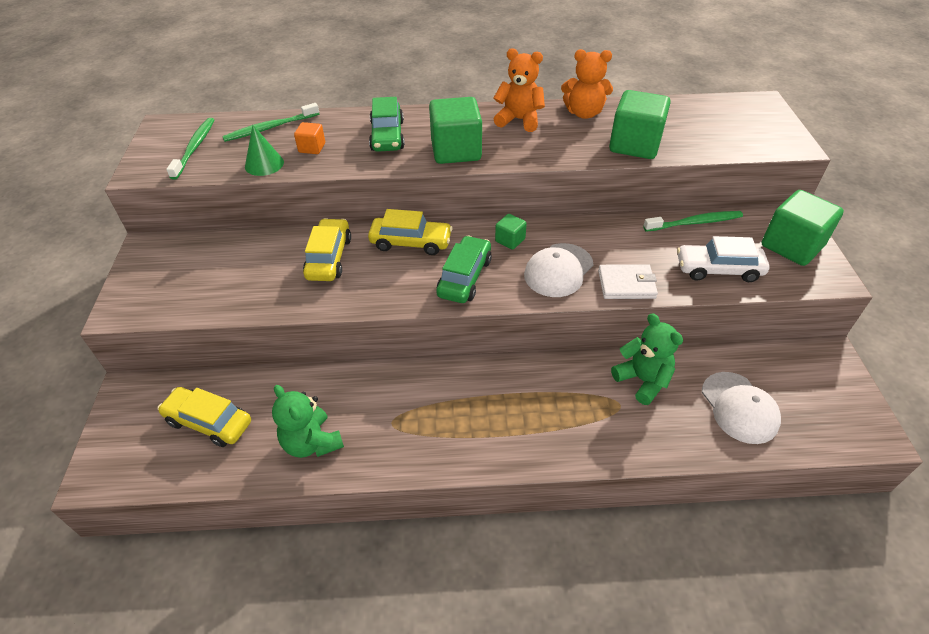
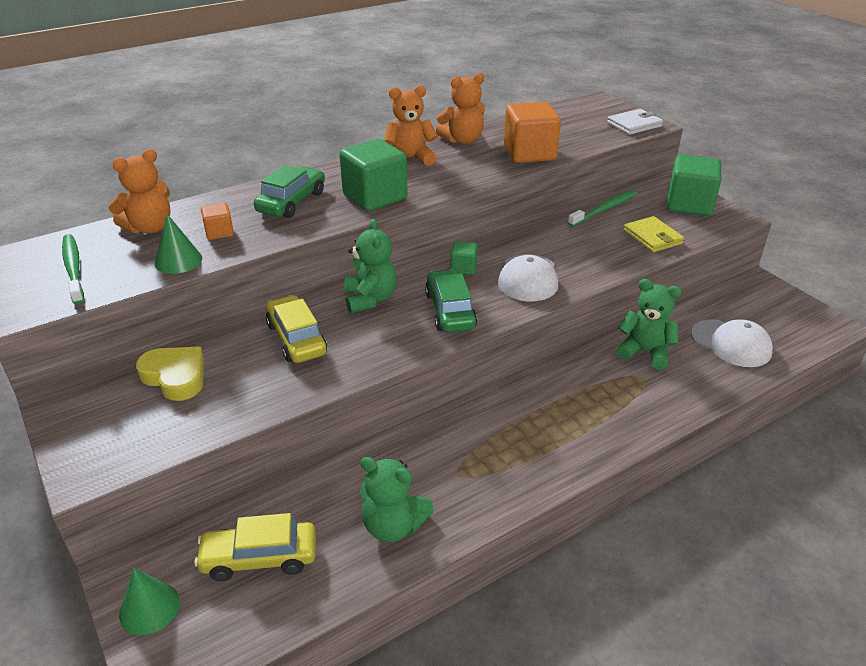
camera: 30 degrees left, 10 degrees down
green toothbrush [222,103,319,142] -> orange teddy bear [108,149,171,233]
yellow car [368,209,453,255] -> green teddy bear [344,219,397,313]
green car [369,97,405,152] -> green car turned 120 degrees counterclockwise [254,165,325,218]
white wallet [598,264,658,299] -> white wallet moved to [607,109,663,135]
green cube [609,90,671,159] -> orange cube [504,102,561,163]
white car [677,236,770,282] -> yellow wallet [623,216,684,252]
none -> green cone [119,568,180,635]
none -> yellow heart [136,347,204,401]

